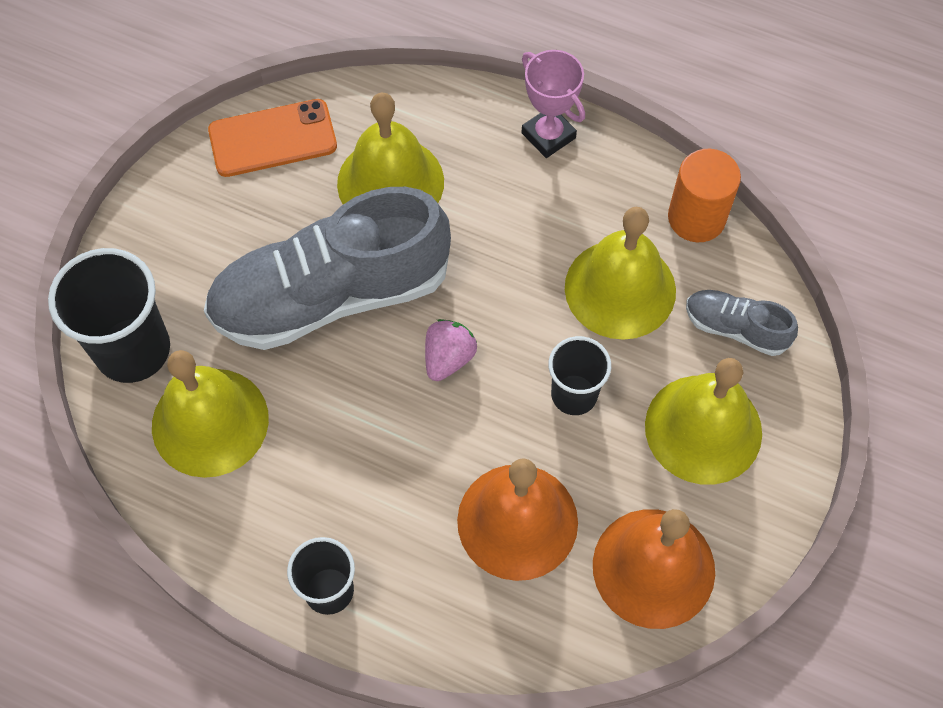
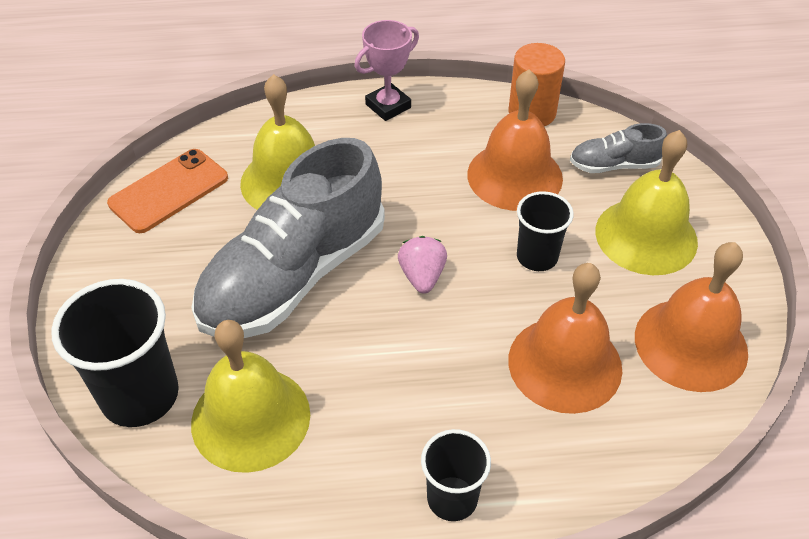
camera: 30 degrees left, 15 degrees down
pink trophy [522,50,585,158] -> pink trophy turned 60 degrees counterclockwise [355,20,419,121]
yellow bell [565,207,676,340] -> orange bell [467,69,563,211]

